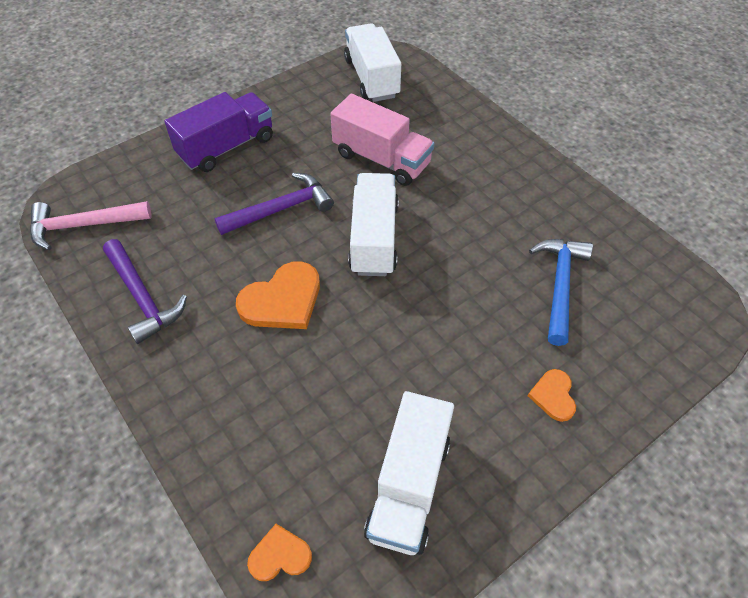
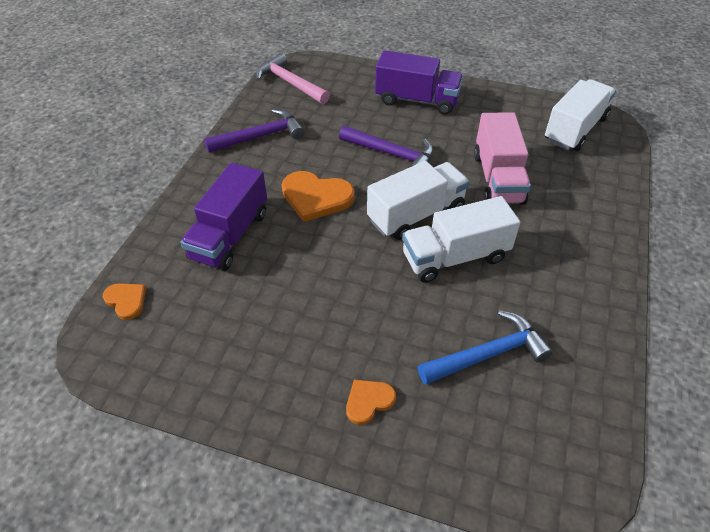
camera: 55 degrees right, 5 degrees down
purple hammer [103,239,187,344] -> purple hammer turned 135 degrees counterclockwise [204,109,305,153]
white truck [364,391,454,555] -> white truck moved to [402,196,520,283]
none -> purple truck [181,163,267,271]

